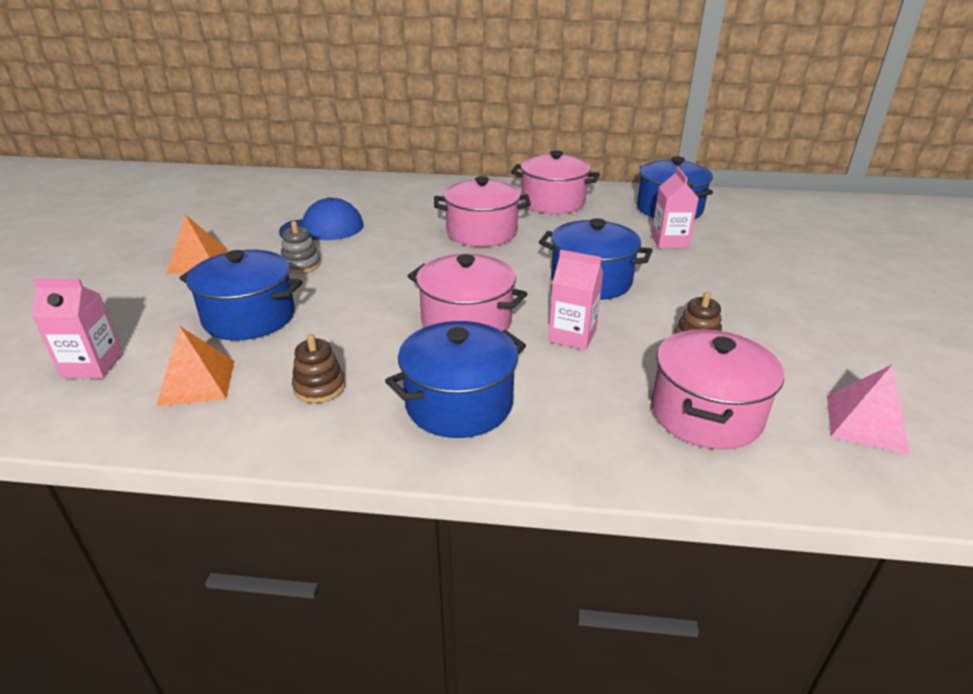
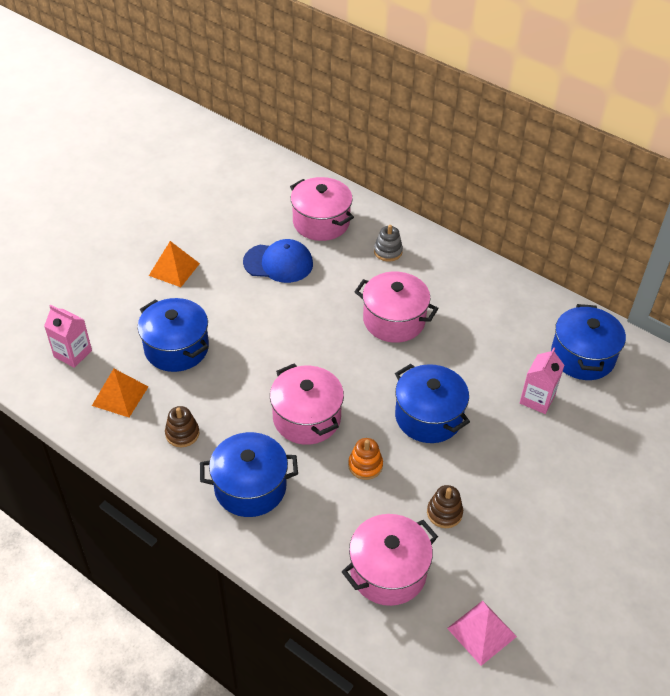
camera: 30 degrees right, 15 degrees up
grey stacking toy [281,221,321,274] -> grey stacking toy moved to [374,225,403,262]
pink pot [511,150,600,214] -> pink pot moved to [290,177,354,241]
pink carton [548,250,603,350] -> orange stacking toy [348,438,383,480]

